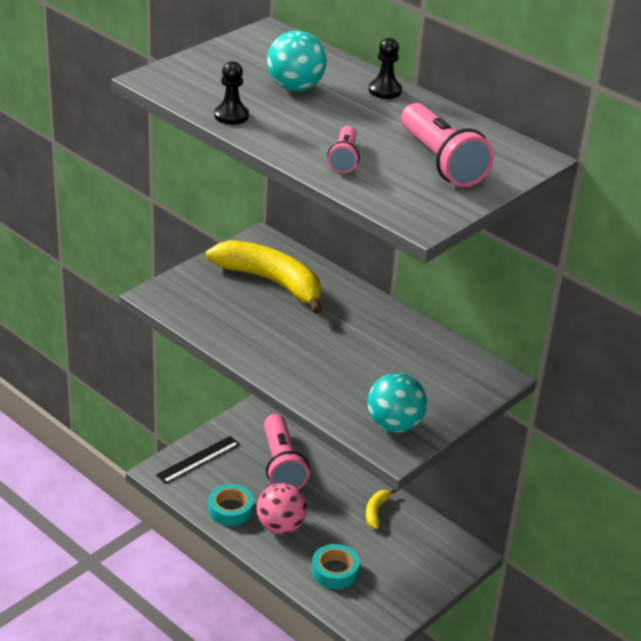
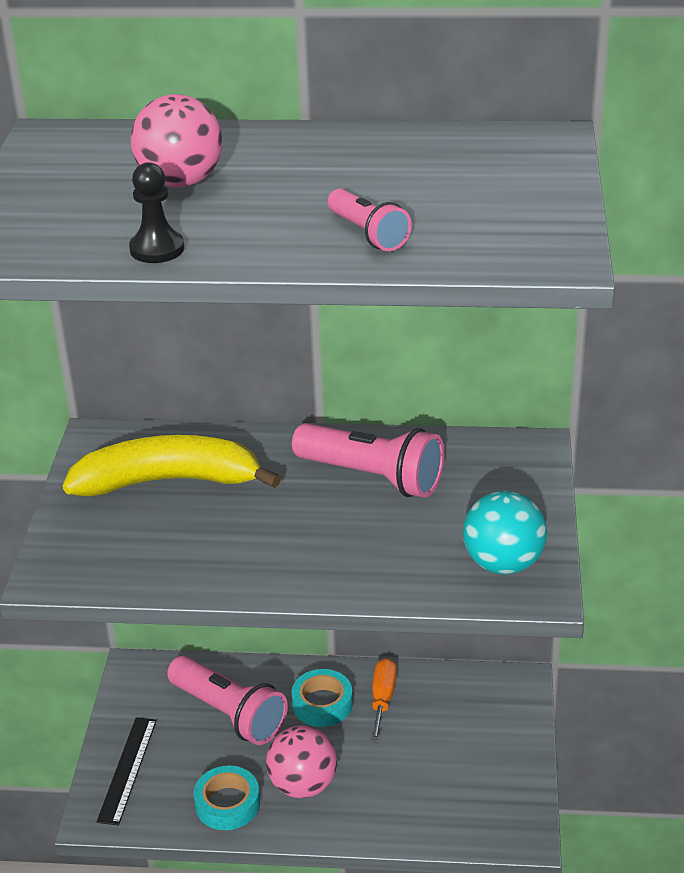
camera: 35 degrees left, 0 degrees up
turquoise ball [267,30,327,91] -> pink ball [131,94,223,187]
turquoise tape [312,544,360,589] -> turquoise tape moved to [291,669,353,727]
yellow banana [366,489,397,529] -> orange screwdriver [371,658,397,743]
black pawn [369,38,402,99] -> none
pink flashlight [401,103,494,187] -> pink flashlight moved to [292,423,444,498]

